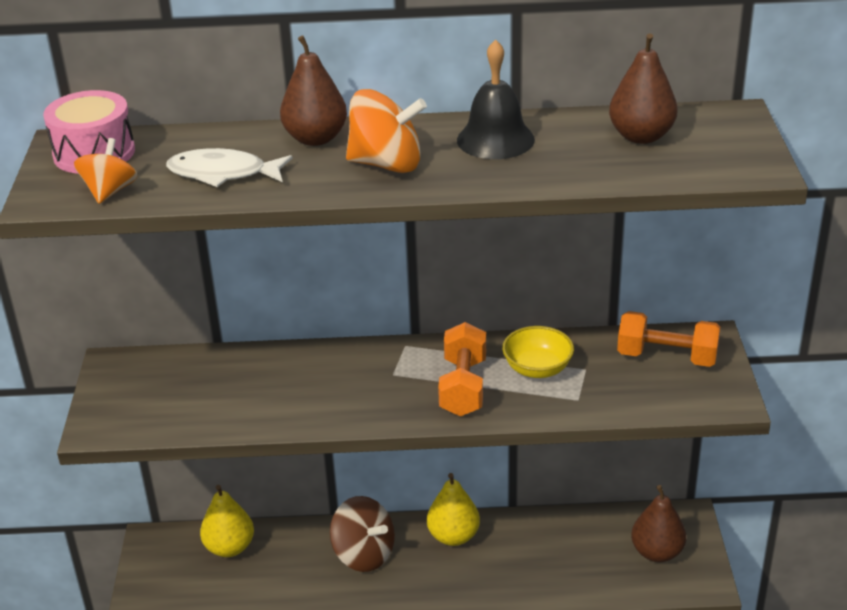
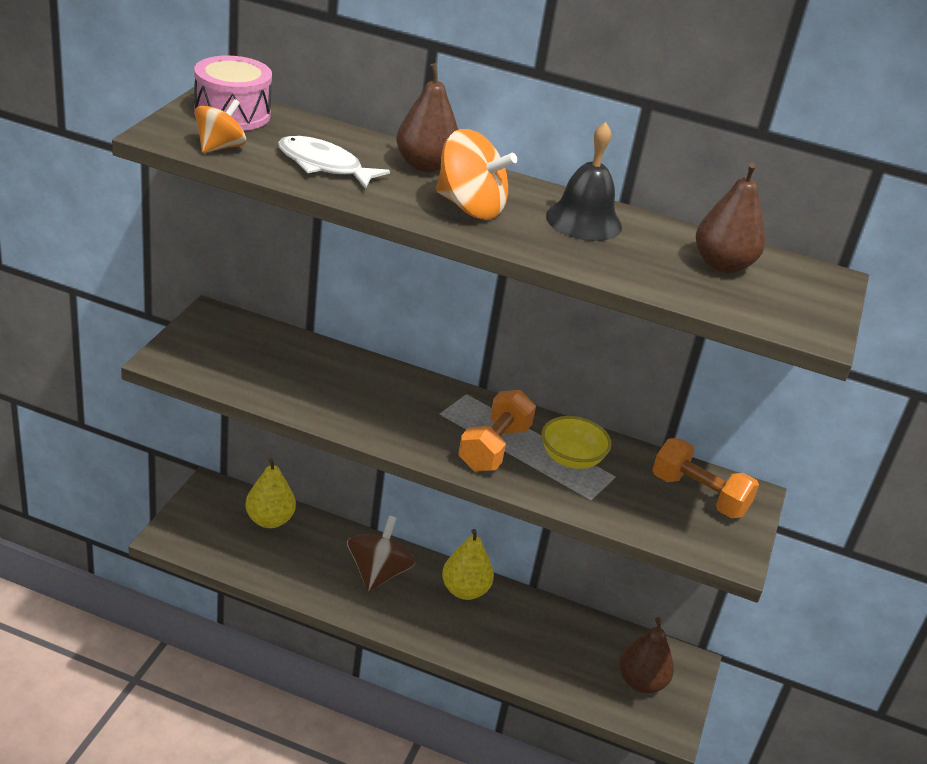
camera: 15 degrees right, 0 degrees up
brown spinning top [330,496,395,572] -> brown spinning top turned 135 degrees counterclockwise [347,515,415,592]

